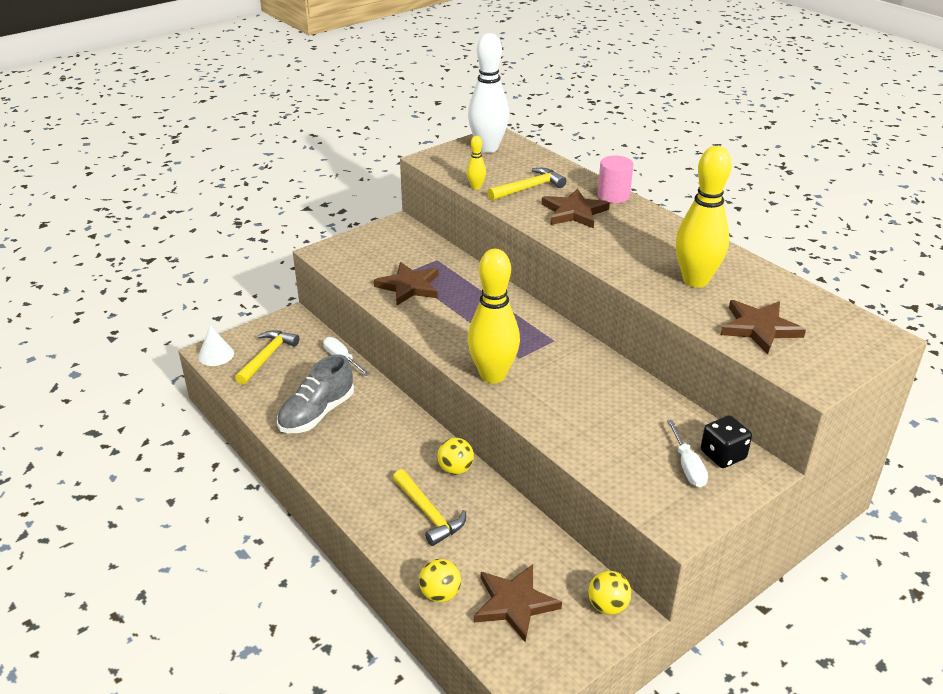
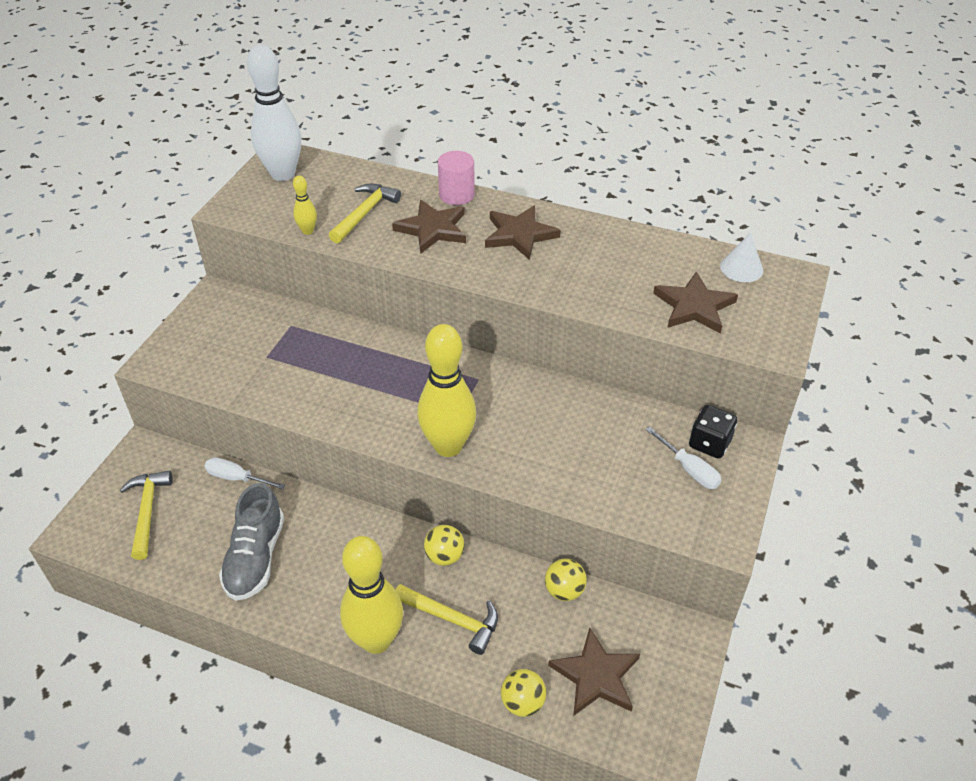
camera: 30 degrees left, 10 degrees up
white cone [198,325,234,366] -> white cone moved to [720,233,763,282]
brown star [374,262,439,305] -> brown star moved to [485,205,561,260]
yellow ball [588,571,632,615] -> yellow ball moved to [545,559,587,601]
yellow bowling pin [676,146,732,288] -> yellow bowling pin moved to [340,536,403,654]

